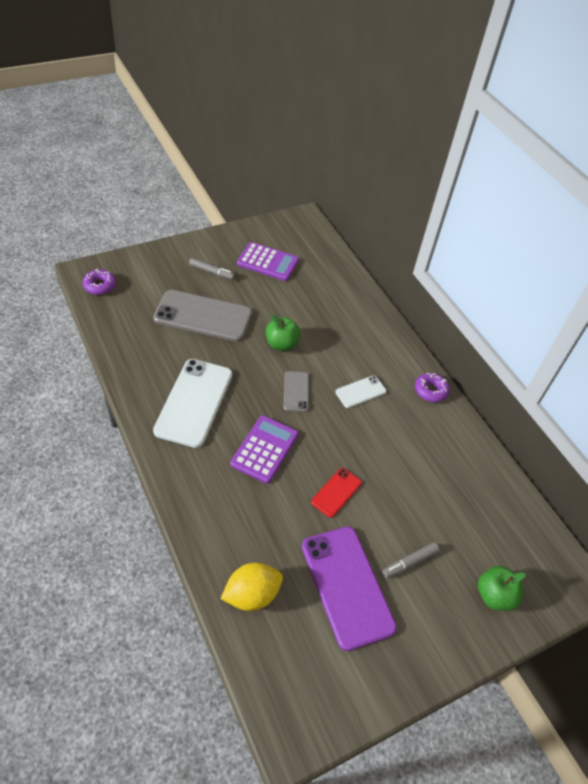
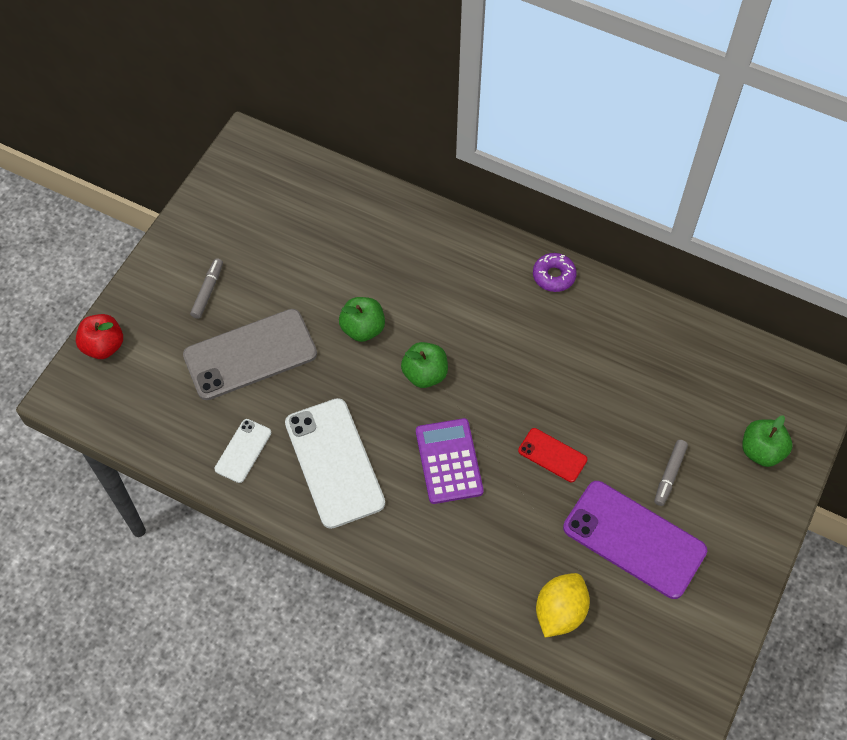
camera: 30 degrees left, 10 degrees up
purple donut [83,269,116,295] -> none
grey marker [189,258,235,280] -> grey marker turned 60 degrees counterclockwise [190,258,223,319]
purple calculator [237,242,299,281] -> none
grey phone [284,371,309,412] -> green apple [401,342,448,388]
red phone [311,468,362,518] -> red phone turned 60 degrees counterclockwise [518,428,587,482]
white phone [335,375,386,408] -> white phone moved to [215,419,271,483]
none -> red apple [76,314,123,359]

